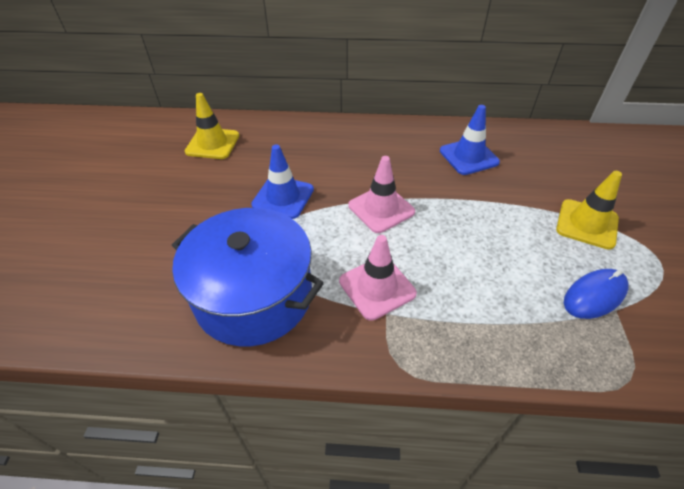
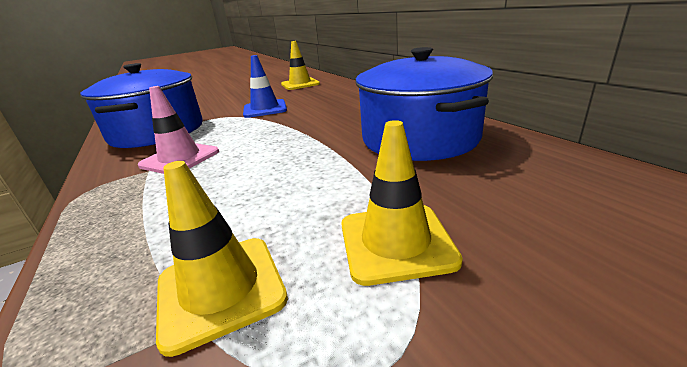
camera: 60 degrees right, 20 degrees down
pink traffic cone [348,156,415,233] -> none
blue traffic cone [440,105,500,175] -> blue pot [355,47,493,161]
blue mouse [564,269,629,319] -> yellow traffic cone [156,161,288,357]

